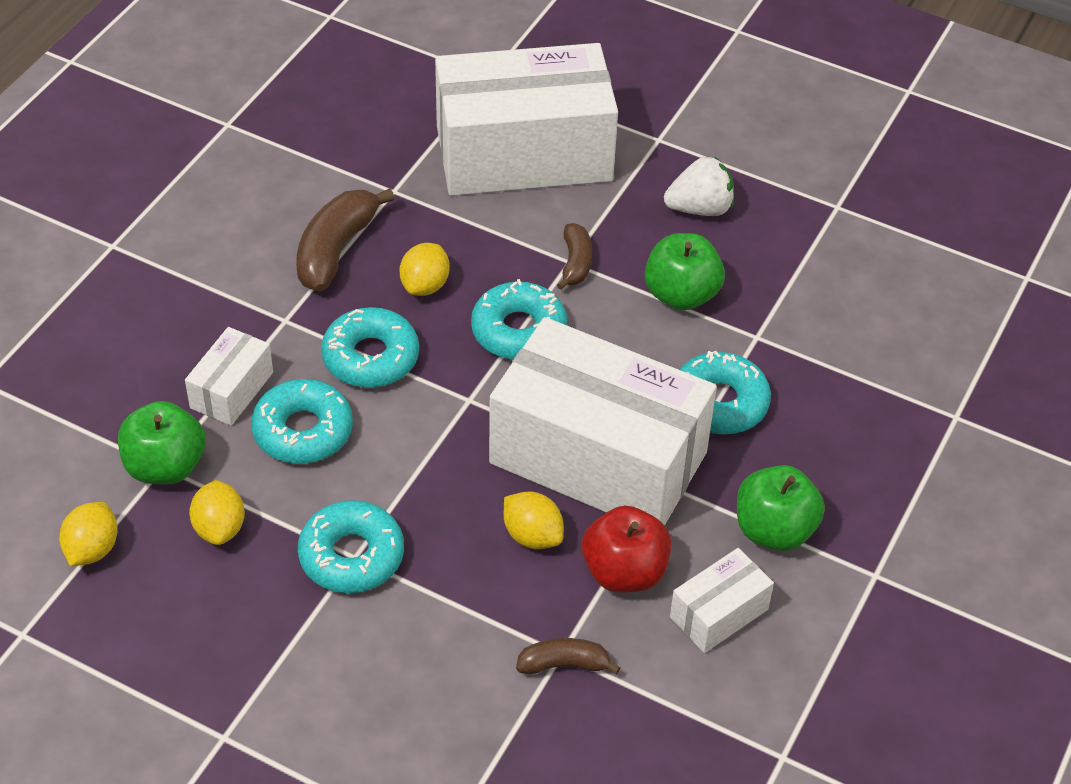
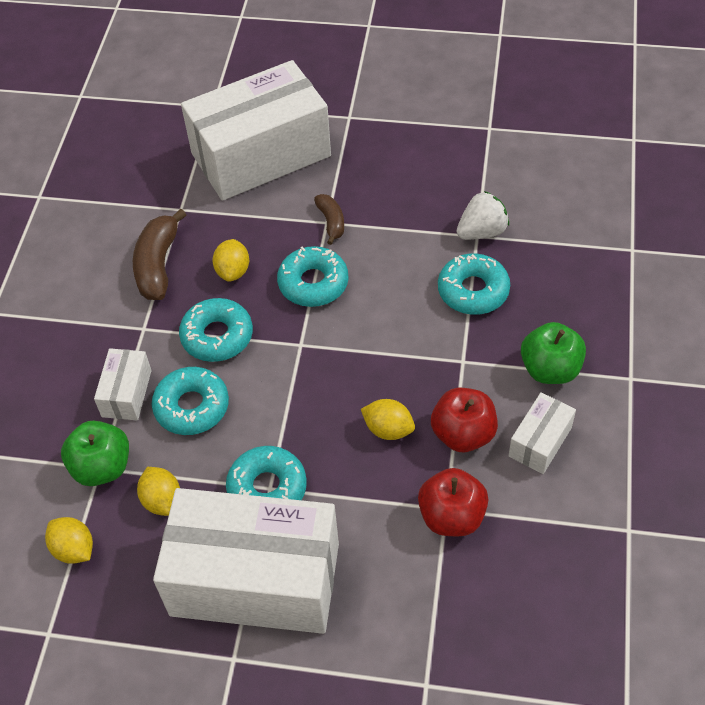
camera: 15 degrees left, 5 degrees up
yellow lemon [59,502,118,566] -> yellow lemon turned 45 degrees counterclockwise [45,517,93,564]
white box [489,317,717,526] -> white box moved to [153,488,339,634]
brown banana [516,638,621,674] -> red apple [418,468,488,536]
green apple [645,233,725,310] -> none
white strawberry [664,157,734,216] -> white strawberry moved to [456,191,509,240]

